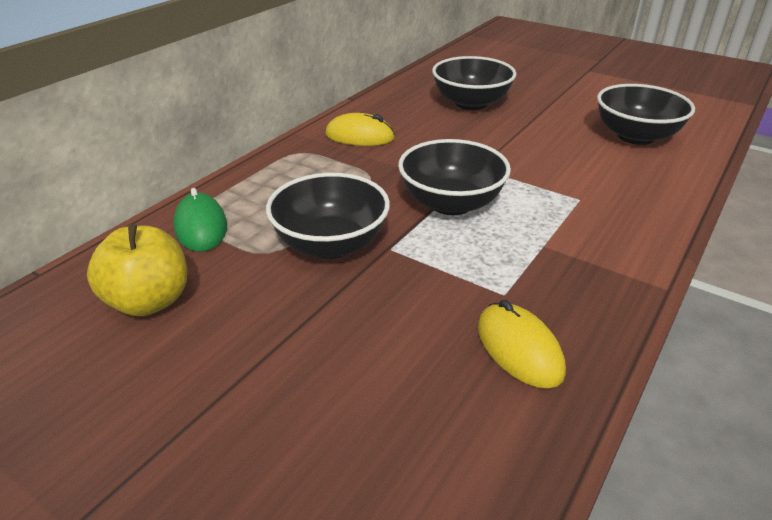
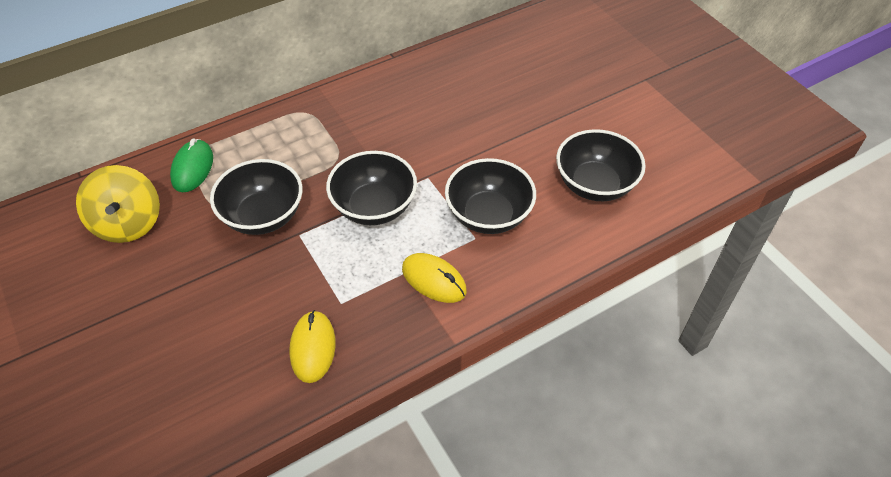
camera: 25 degrees right, 15 degrees up
yellow apple [87,224,187,316] -> yellow spinning top [76,165,160,243]
yellow mouse [325,113,395,146] -> yellow mouse moved to [402,253,467,303]
black bowl [432,56,517,110] -> black bowl moved to [445,158,536,234]

